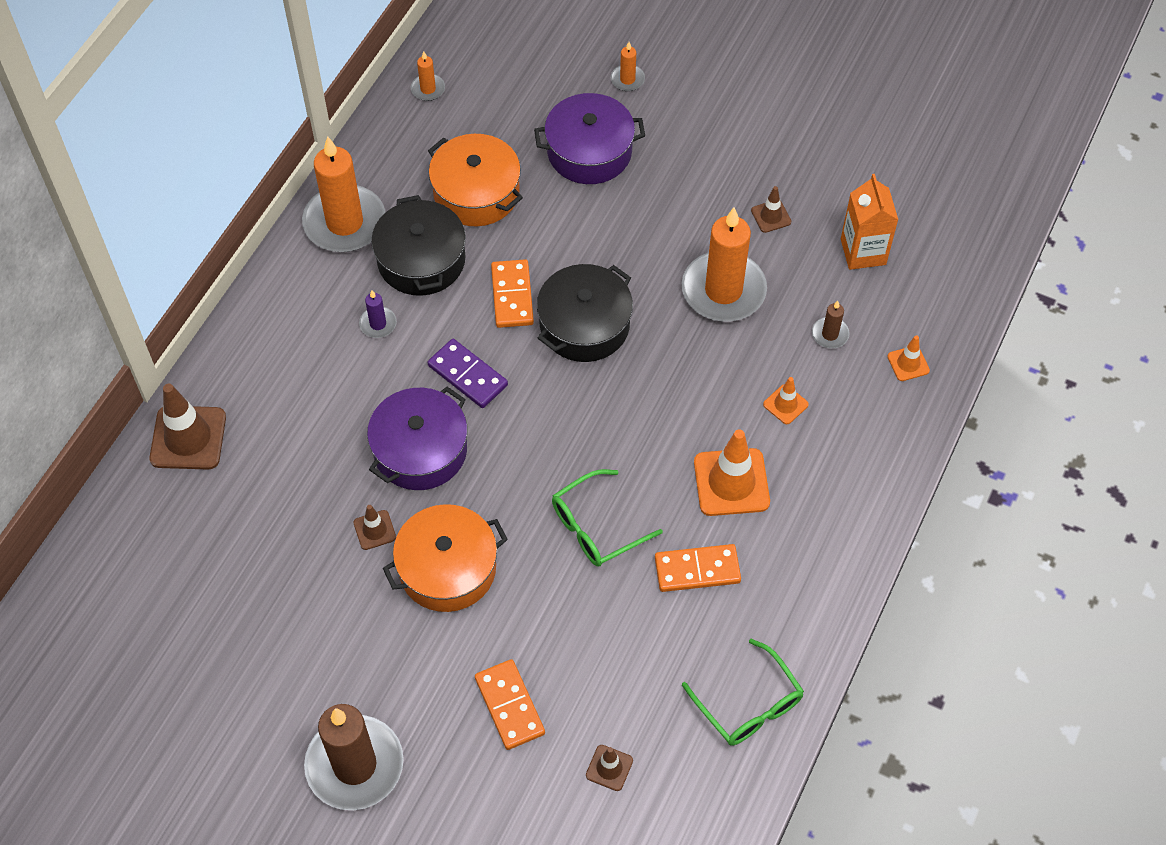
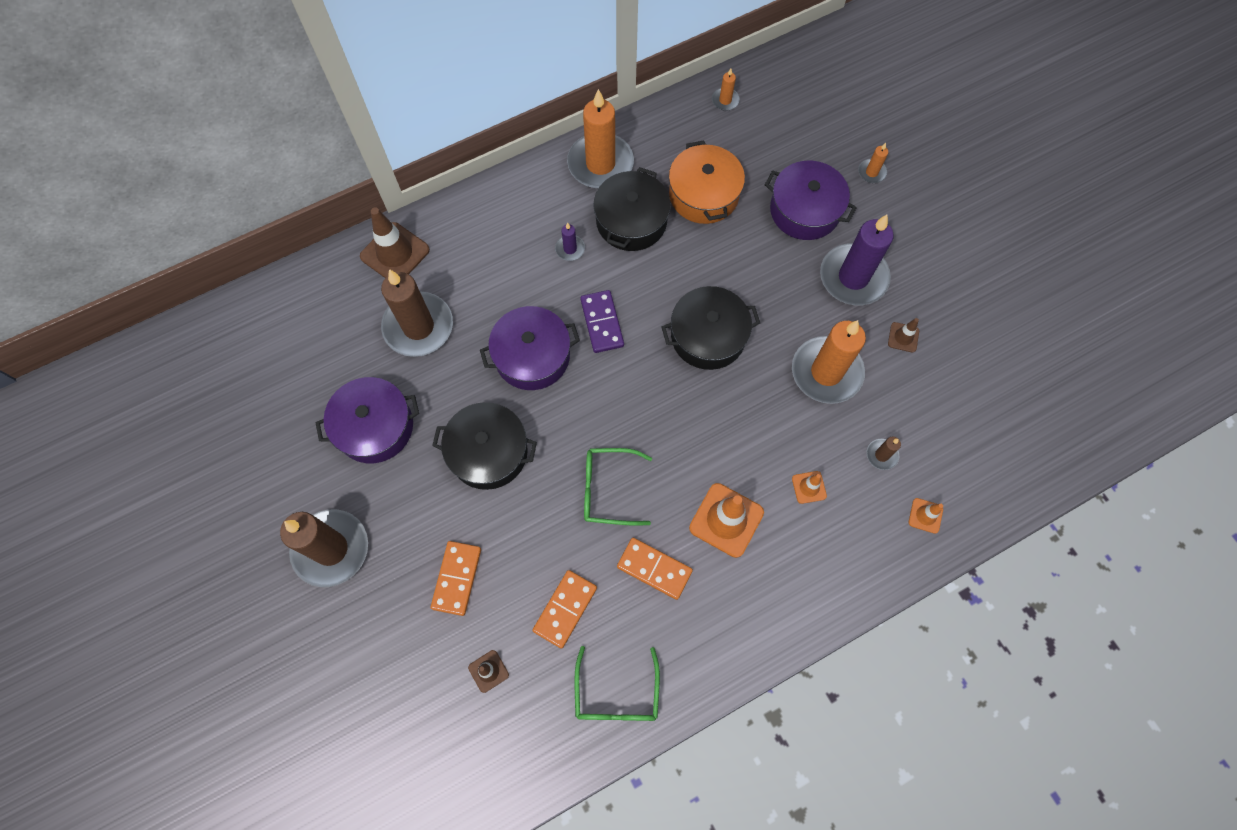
camera: 35 degrees right, 10 degrees up
brown traffic cone [354,505,396,550] -> none
orange pot [383,504,508,612] -> black pot [432,402,537,490]
orange domino [491,259,534,328] -> orange domino moved to [533,570,597,649]
orange carton [841,174,898,270] -> none
none -> purple pot [315,377,419,463]
none -> brown candle [381,269,453,357]
none -> purple candle [820,215,894,305]

